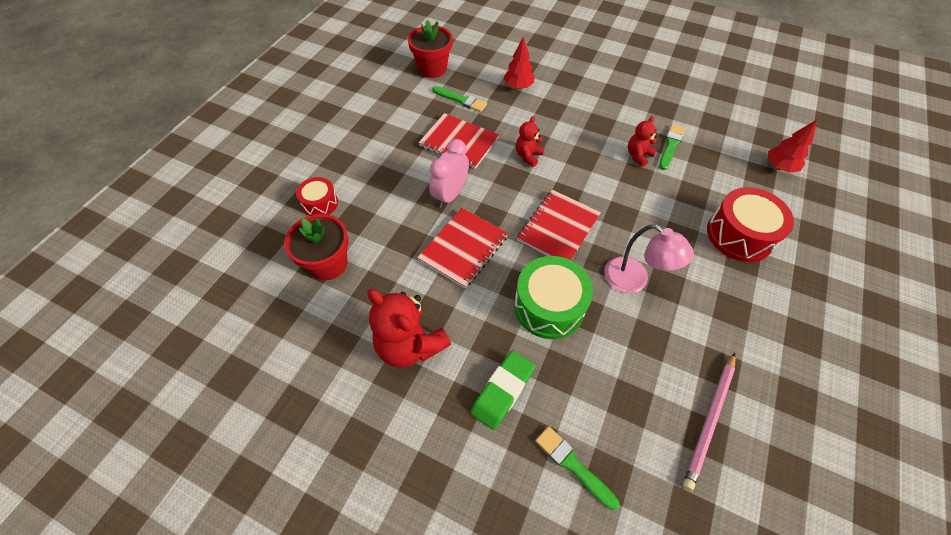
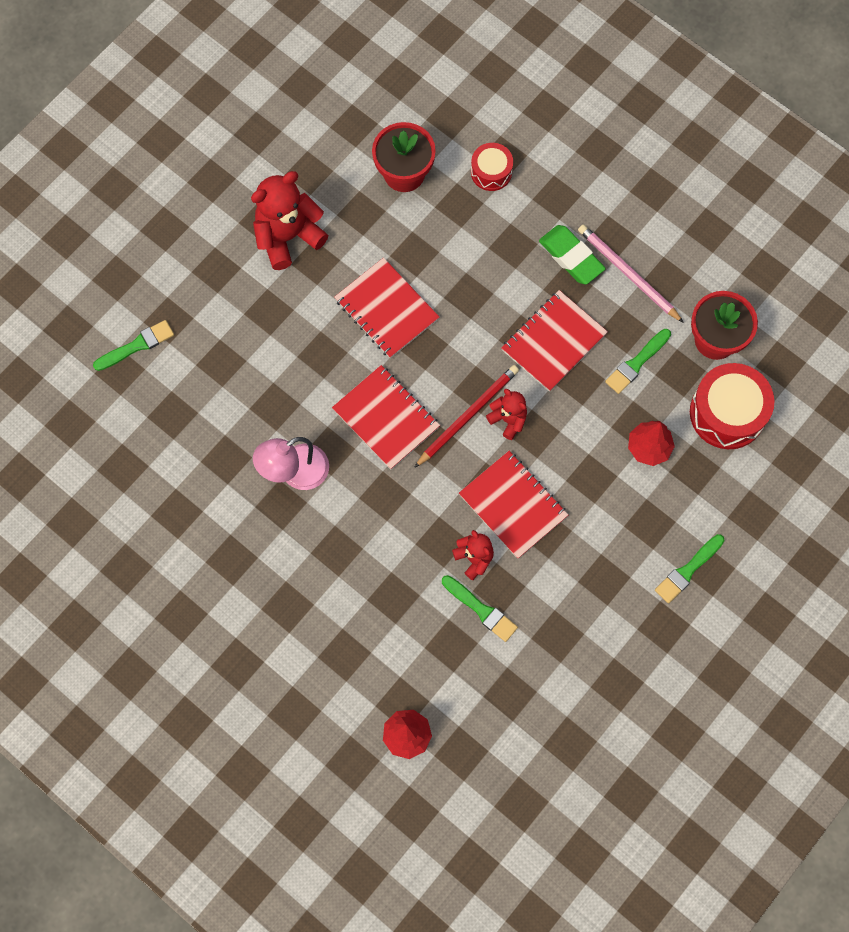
camera: 105 degrees right, 15 degrees up
pink clock [429,139,469,208] -> none
green eraser [471,350,535,430] -> green eraser moved to [539,225,606,284]
green drum [514,256,593,339] -> none
pink pencil [683,353,736,491] -> pink pencil moved to [578,224,684,323]
red drum [707,187,794,262] -> red drum moved to [690,363,774,449]
none -> red pencil [414,365,519,468]
none -> red notebook [459,451,568,559]
none -> green brush [655,534,725,603]

